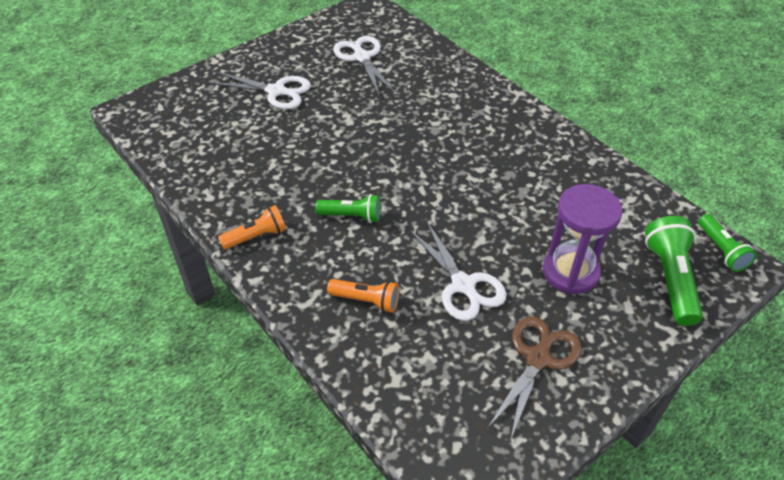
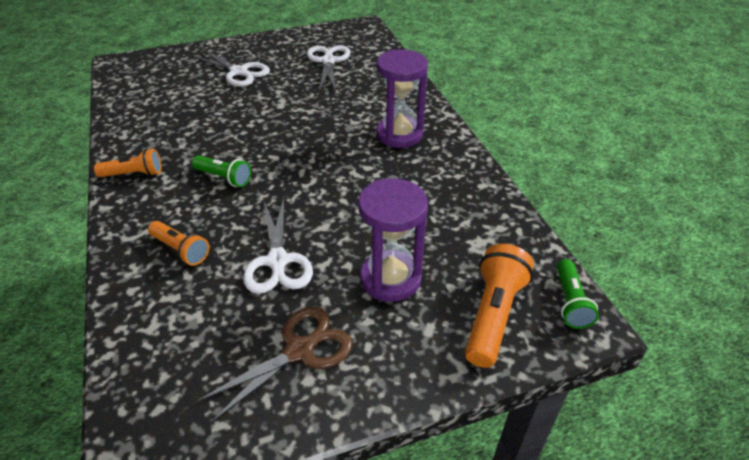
camera: 20 degrees right, 5 degrees down
green flashlight [645,216,703,326] -> orange flashlight [465,244,534,368]
none -> purple hourglass [376,49,428,148]

